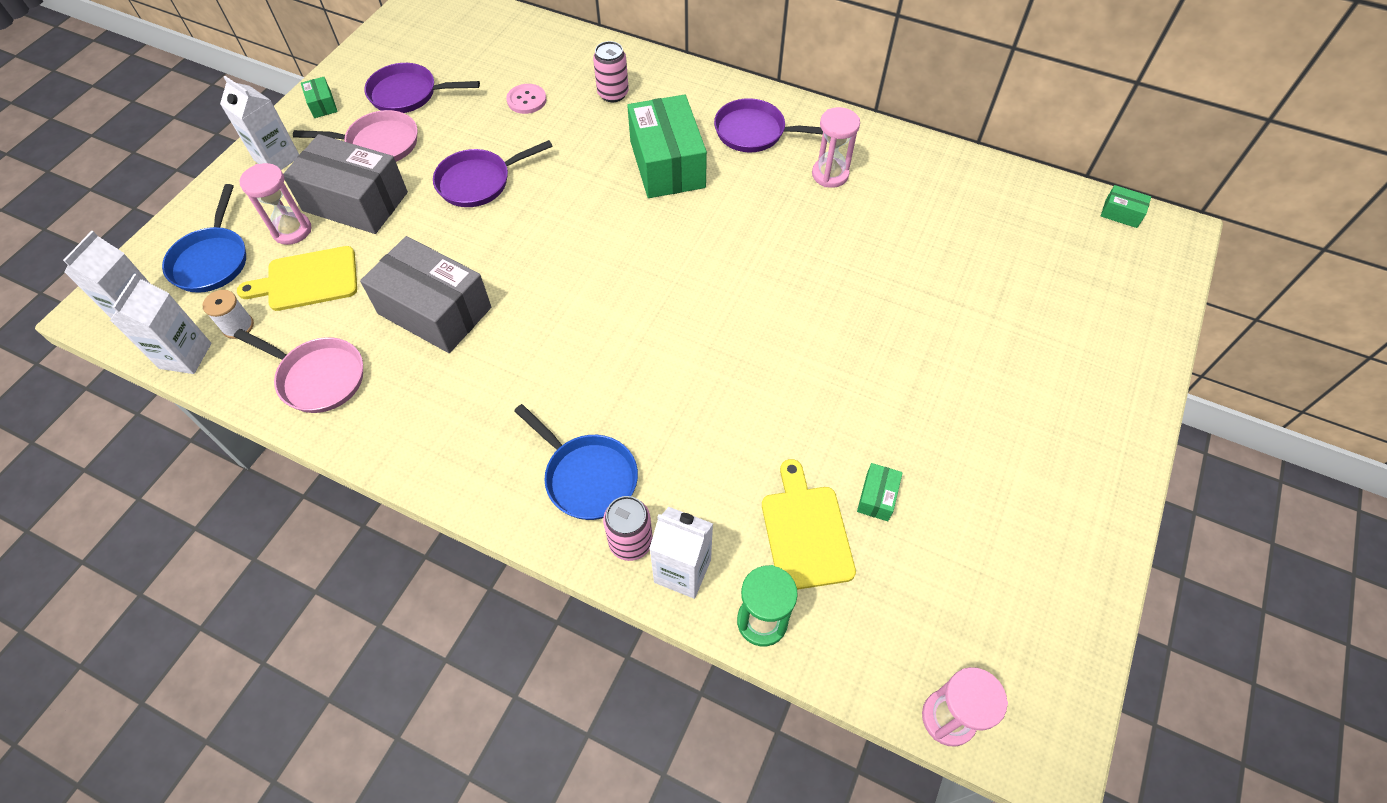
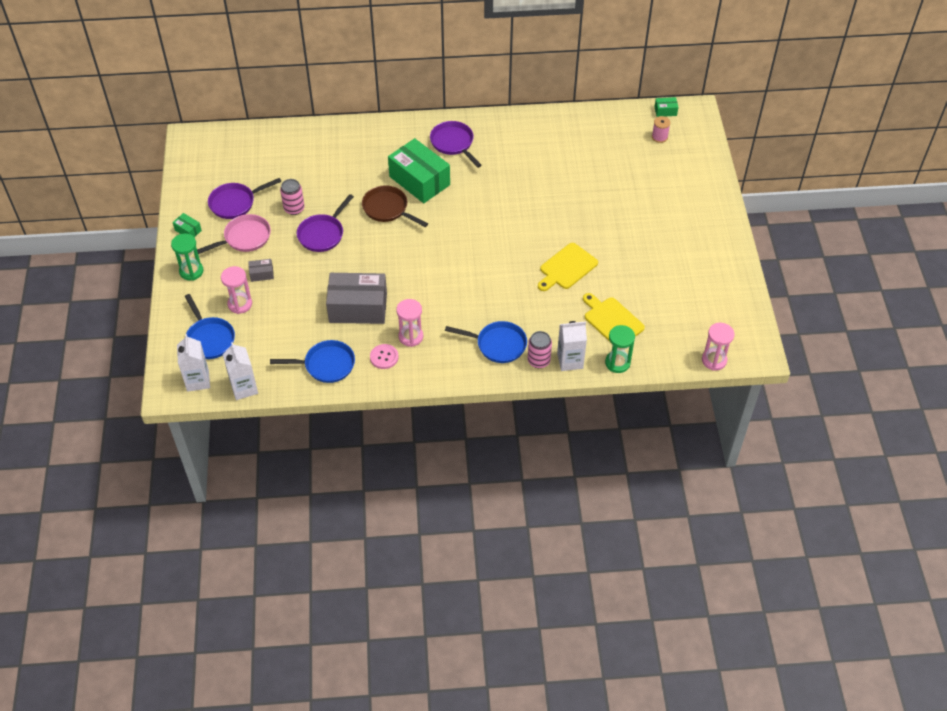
camera: 30 degrees left, 5 degrees down
white spool [203,290,254,339] -> none
white carton [220,76,299,170] -> green hourglass [171,233,203,281]
pink pan [234,329,363,413] -> blue pan [270,340,355,383]
yellow cutting board [237,246,357,311] -> yellow cutting board moved to [538,243,598,291]
grey box [283,134,408,234] -> grey box [248,259,274,282], size x0.42
pink button [506,84,547,114] -> pink button moved to [370,344,398,369]
pink can [593,41,629,102] -> pink can moved to [280,179,304,215]
purple pan [714,98,823,152] -> purple pan turned 75 degrees clockwise [430,121,482,168]
pink hourglass [812,107,860,188] -> pink hourglass moved to [396,299,423,347]
green box [857,463,903,521] -> none
none -> brown pan [362,185,428,227]
none -> pink spool [652,116,671,143]

